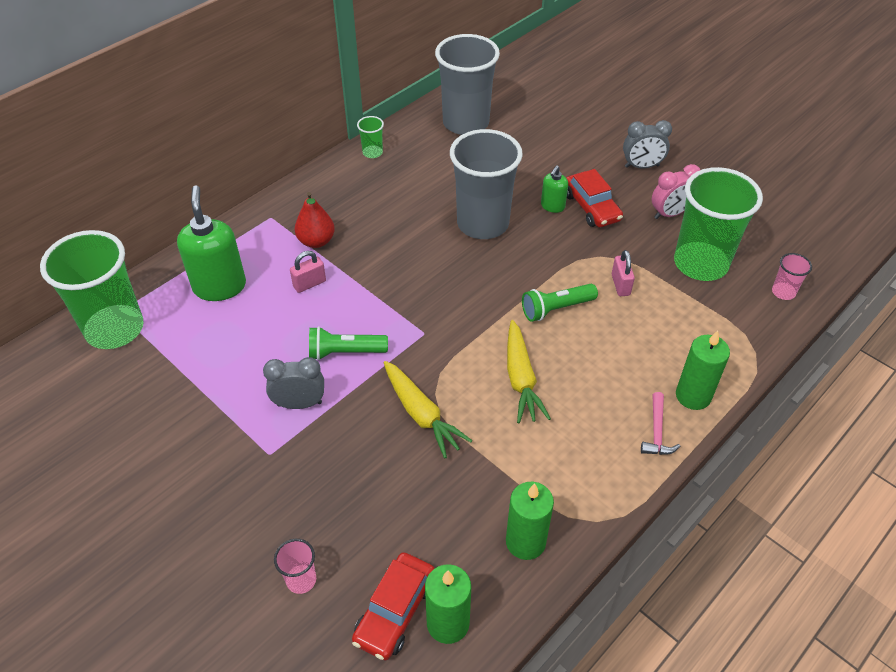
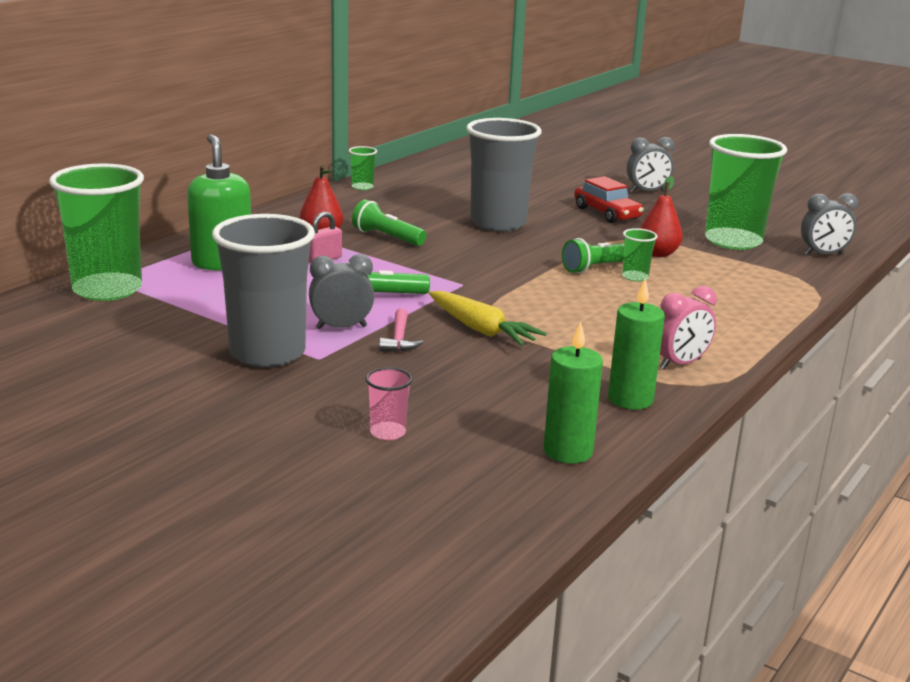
camera: 10 degrees left, 25 degrees down
red car [352,552,435,660] -> none
grey cup [435,34,500,135] -> grey cup moved to [212,214,315,367]
yellow carrot [507,320,551,423] -> none
green soap dispenser [541,165,568,213] -> none
pink padlock [612,250,635,296] -> red pear [640,176,683,257]
pink hammer [641,392,681,455] -> pink hammer moved to [379,308,424,351]
pink clock [652,164,700,219] -> pink clock moved to [660,286,717,369]
green candle [676,330,730,410] -> none
pink cup [772,253,812,300] -> grey clock [801,193,858,255]
none -> green flashlight [352,200,426,246]
none -> green cup [622,228,657,281]

